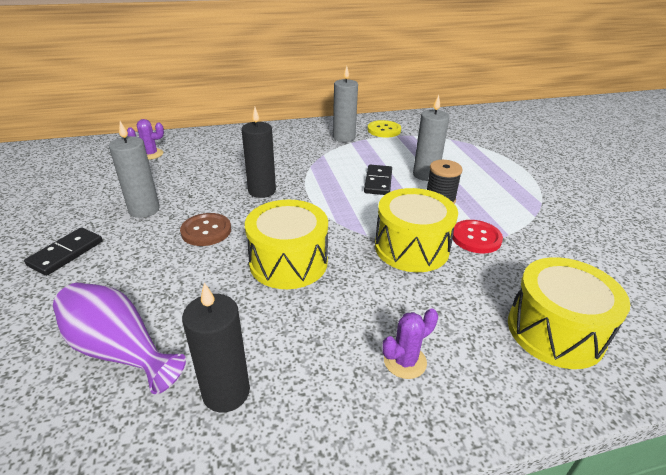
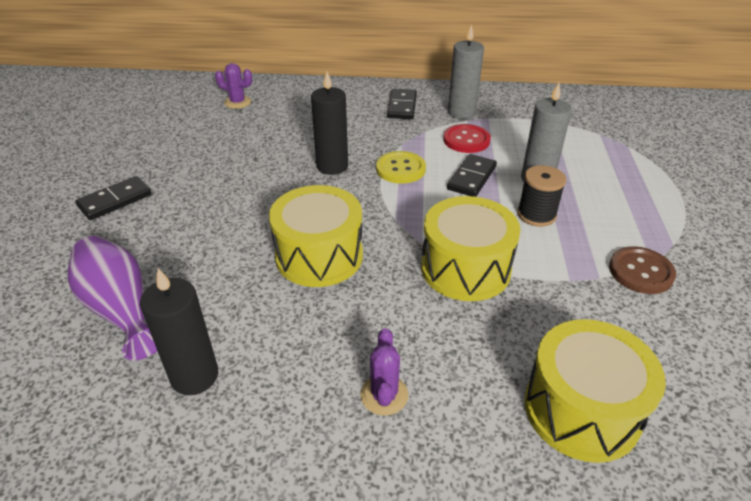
camera: 20 degrees right, 5 degrees up
grey candle [109,121,160,218] -> none
brown button [180,213,231,246] -> brown button moved to [609,246,676,294]
yellow button [367,120,401,137] -> yellow button moved to [376,151,426,184]
purple cactus [382,308,438,379] -> purple cactus turned 75 degrees counterclockwise [360,328,409,416]
red button [453,220,503,253] -> red button moved to [443,124,491,153]
none -> black domino [387,89,417,119]

